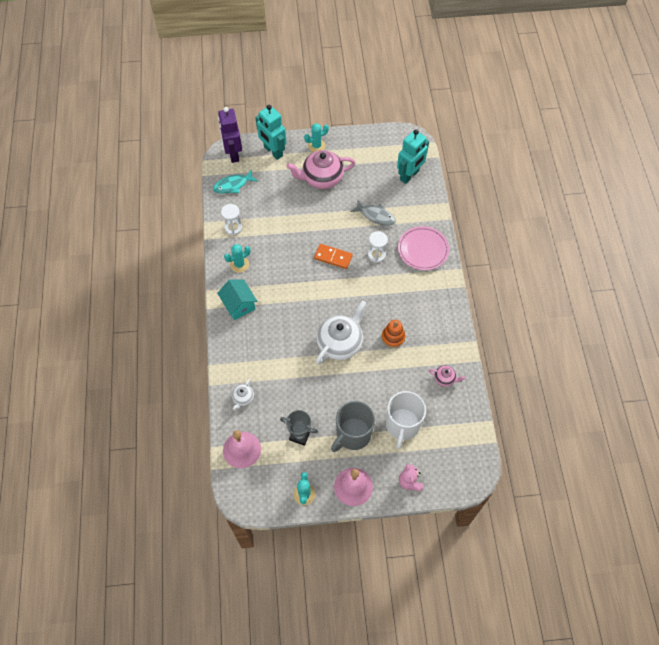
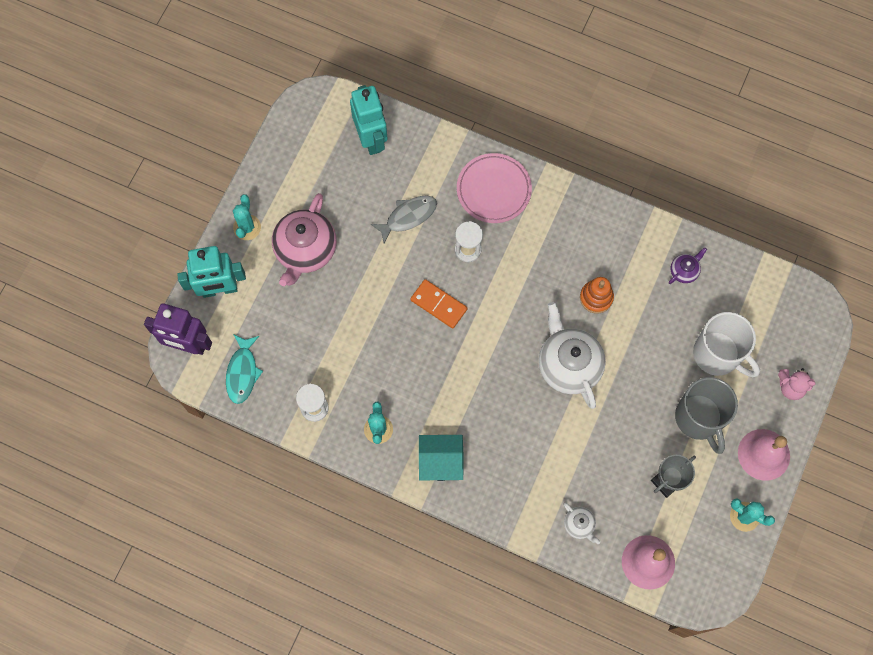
camera: 60 degrees left, 10 degrees up
orange domino [314,244,353,269] -> orange domino turned 75 degrees clockwise [410,279,468,329]
pink teapot [429,365,465,387] -> purple teapot [669,247,707,284]

